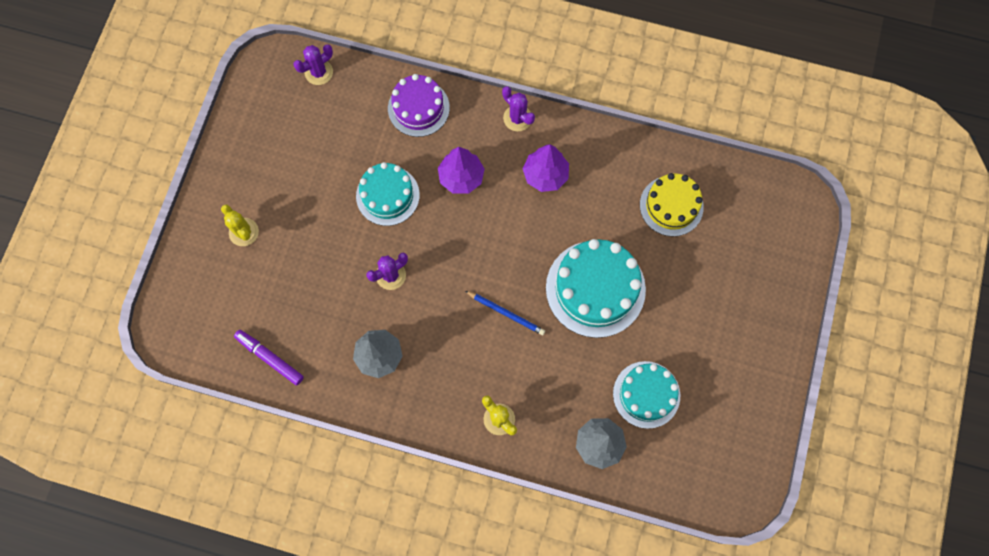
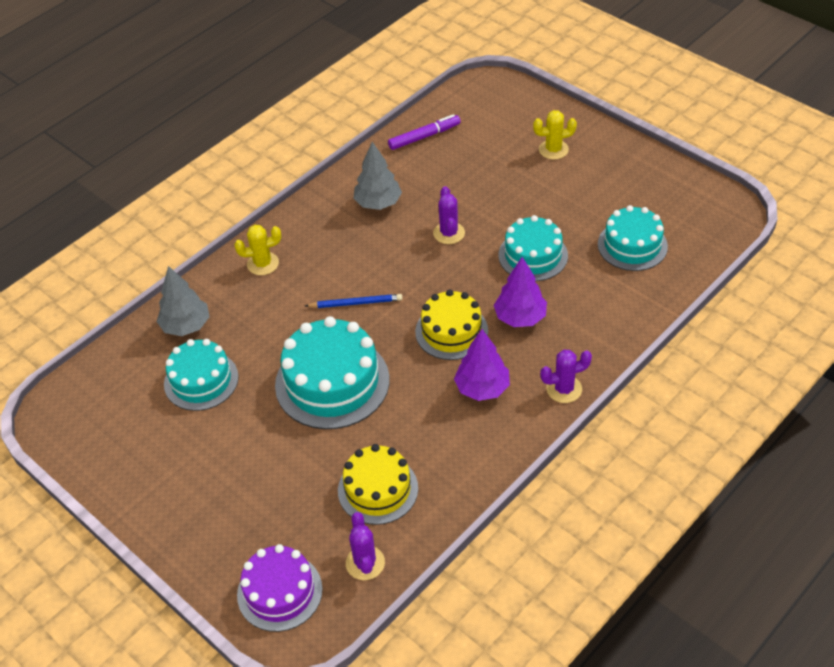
camera: 120 degrees right, 25 degrees down
purple cactus [294,44,333,85] -> purple cactus moved to [346,512,385,580]
purple cake [388,74,450,137] -> purple cake moved to [237,544,323,632]
blue pencil [465,291,545,335] -> blue pencil turned 150 degrees counterclockwise [305,294,402,308]
none -> yellow cake [415,289,488,360]
none -> turquoise cake [598,205,668,271]

